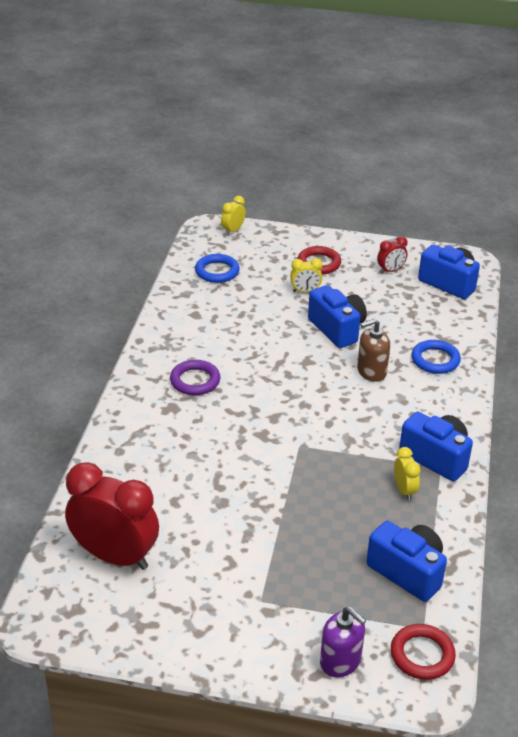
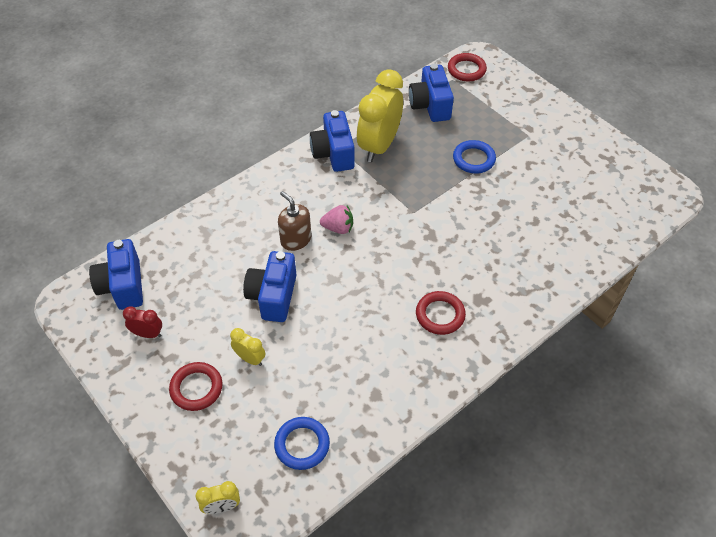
camera: 140 degrees left, 15 degrees up
red clock [65,462,159,570] -> none
purple ring [170,360,220,395] -> red ring [416,291,466,335]
purple soap dispenser [320,607,366,677] -> none
brown soap dispenser [357,319,390,382] -> brown soap dispenser turned 150 degrees counterclockwise [278,191,311,251]
yellow clock [394,447,420,501] -> yellow clock [357,69,403,162], size x2.23
blue ring [412,340,461,374] -> blue ring moved to [453,140,496,174]
none -> pink strawberry [320,205,353,234]

